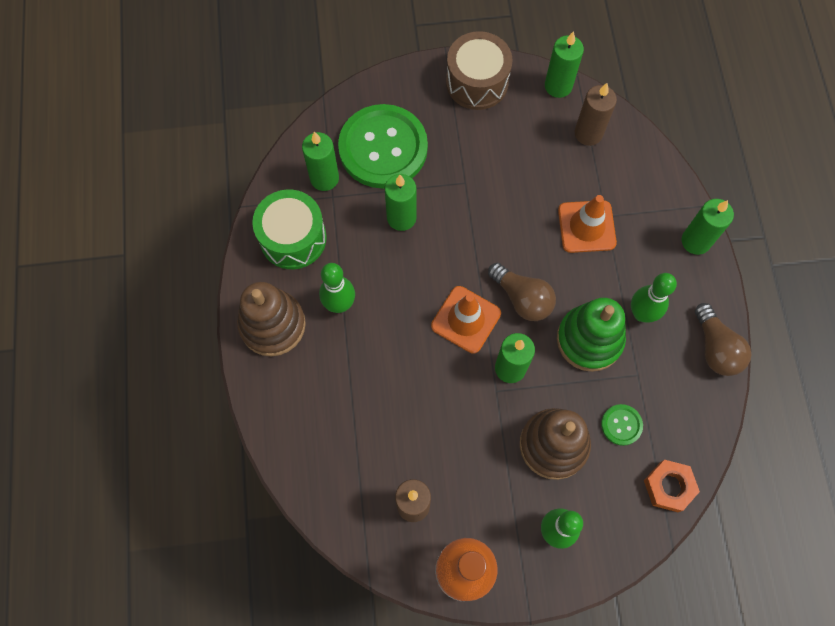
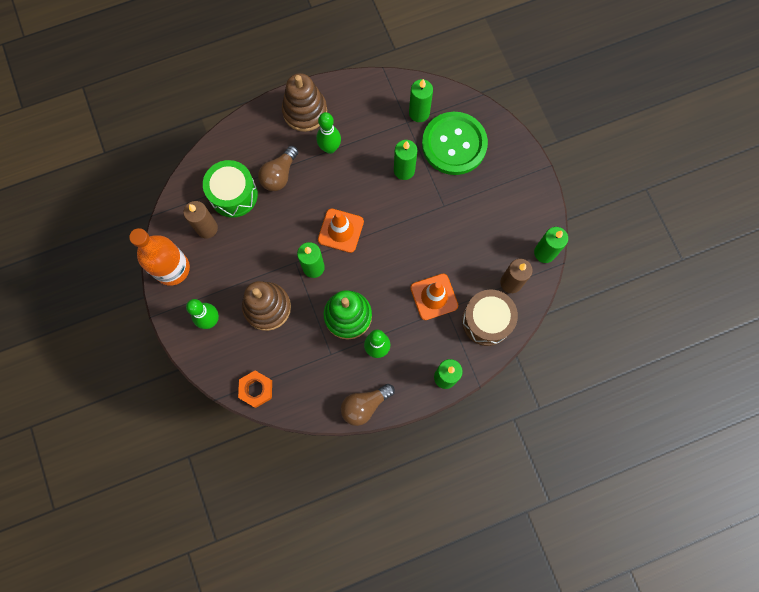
camera: 75 degrees right, 5 degrees up
green drum [252,189,327,269] -> green drum moved to [203,160,258,218]
brown drum [446,31,513,110] -> brown drum moved to [462,290,518,346]
brown light bulb [488,263,556,321] -> brown light bulb moved to [258,146,298,191]
green button [601,404,643,446] -> none

